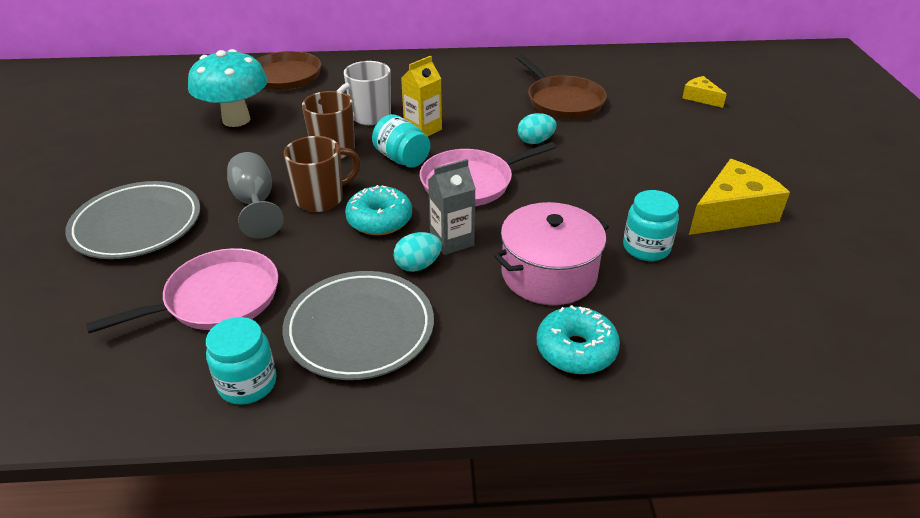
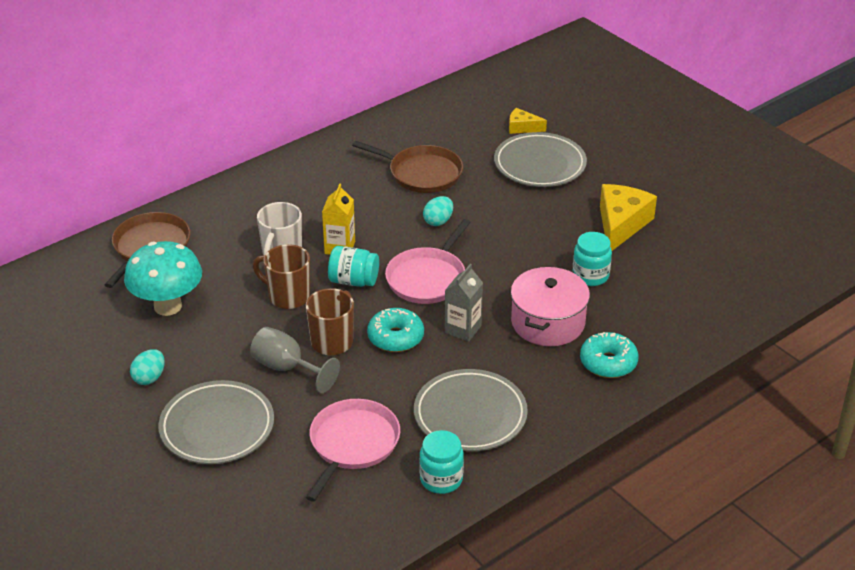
camera: 35 degrees left, 0 degrees up
turquoise egg [394,232,442,272] -> turquoise egg moved to [130,349,165,385]
none -> grey plate [494,132,587,187]

